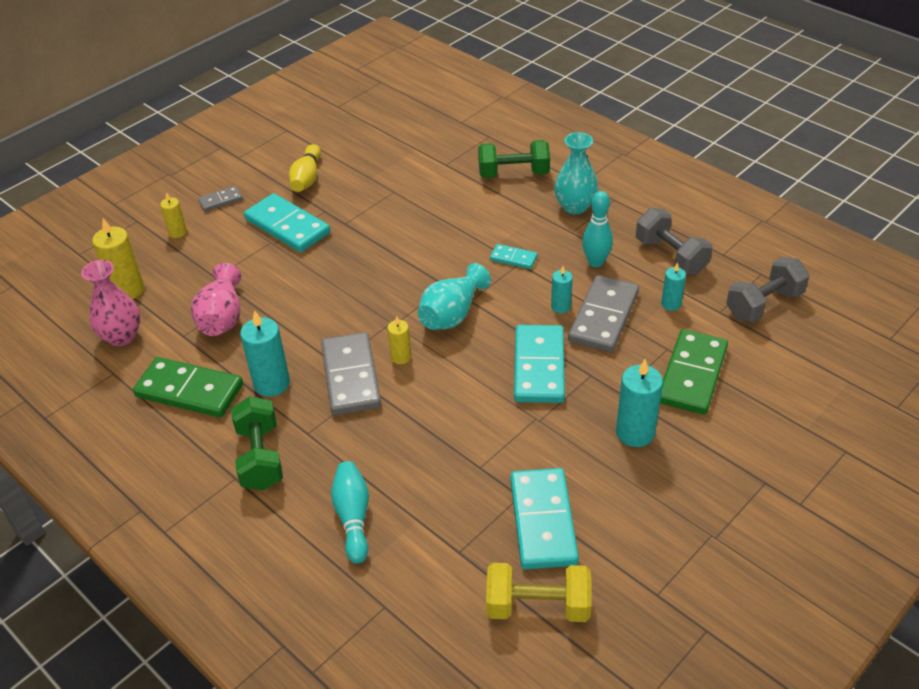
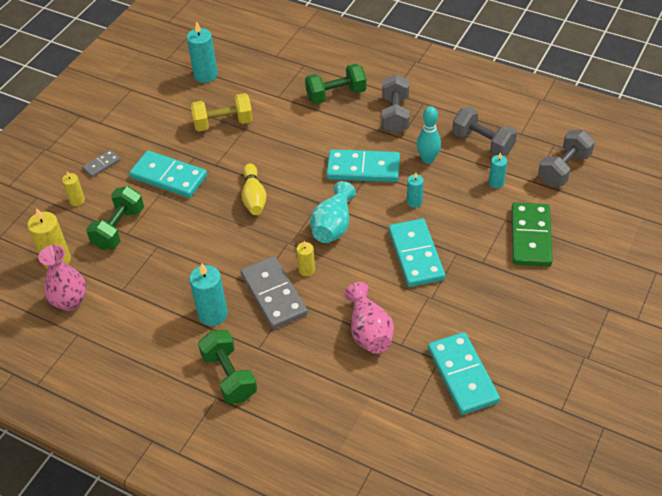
camera: 15 degrees left, 5 degrees up
green domino [133,357,243,417] -> none
pink vase [191,263,241,336] -> pink vase moved to [344,282,394,354]
yellow bowling pin [289,144,321,192] -> yellow bowling pin moved to [242,163,267,215]
turquoise bowling pin [331,461,369,564] -> none
yellow dumbbell [486,563,592,622] -> yellow dumbbell moved to [191,93,253,132]
turquoise domino [490,244,537,269] -> turquoise domino [326,149,400,182], size x2.02
turquoise vase [554,132,598,214] -> grey dumbbell [382,74,409,134]
grey domino [568,275,639,352] -> none
turquoise candle [616,359,663,447] -> turquoise candle moved to [187,21,218,83]
none -> green dumbbell [86,186,144,250]

